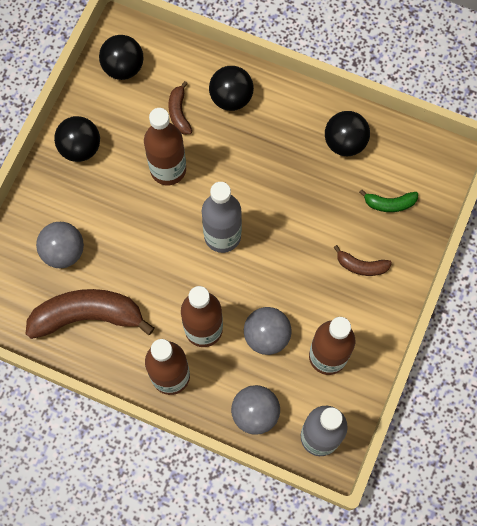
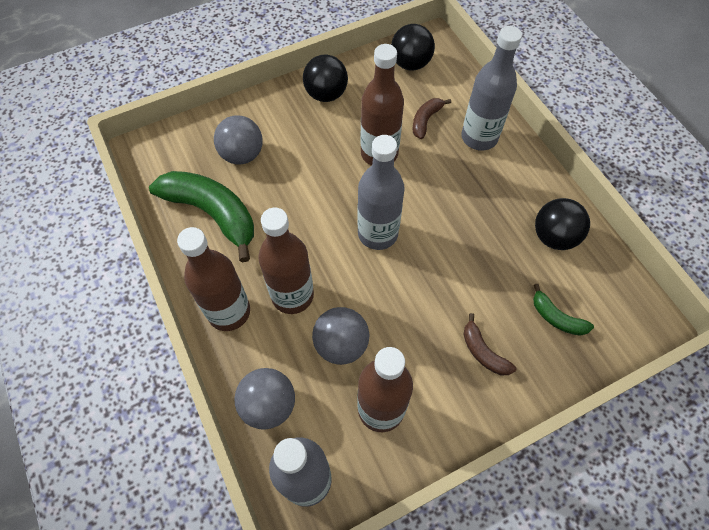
camera: 40 degrees right, 10 degrees down
brown banana [25,289,155,339] -> green banana [149,171,254,262]
black ball [209,66,254,111] -> grey bottle [461,26,522,151]

